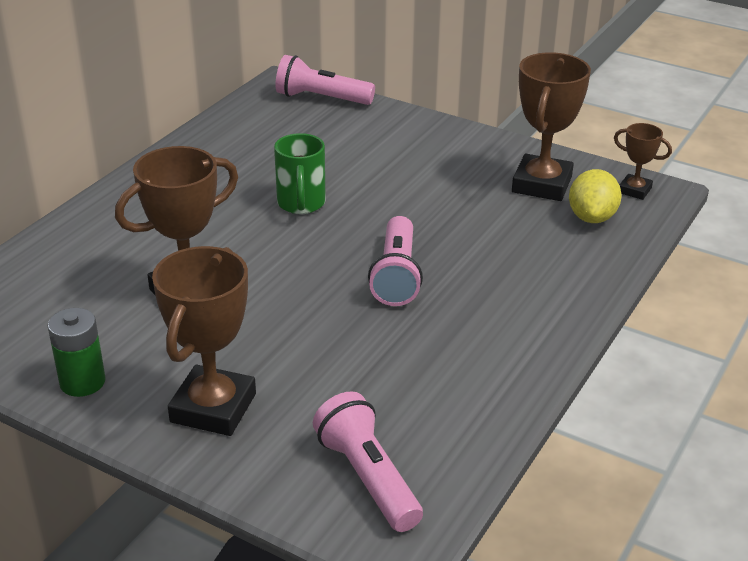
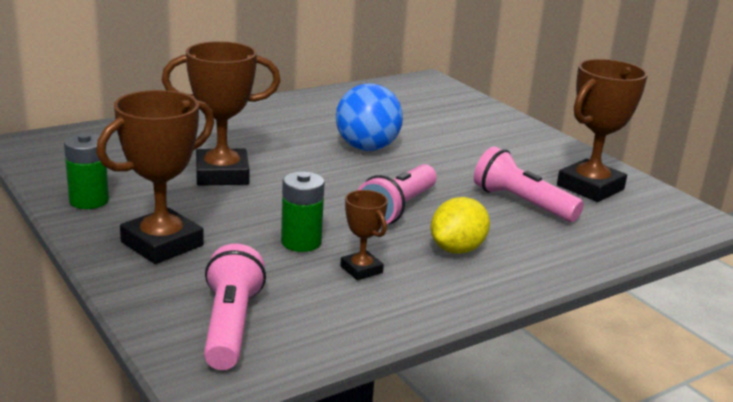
camera: 25 degrees right, 10 degrees down
green mug [274,133,325,214] -> blue ball [336,83,403,151]
pink flashlight [275,55,375,105] -> pink flashlight moved to [474,146,584,222]
yellow lemon [569,169,622,223] -> yellow lemon moved to [431,197,490,254]
brown trophy [614,123,672,200] -> brown trophy moved to [340,190,388,280]
none -> green battery [281,172,325,252]

